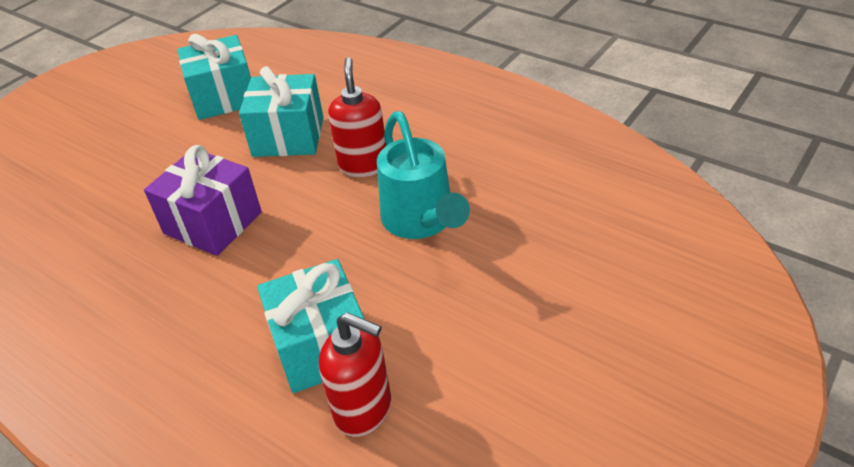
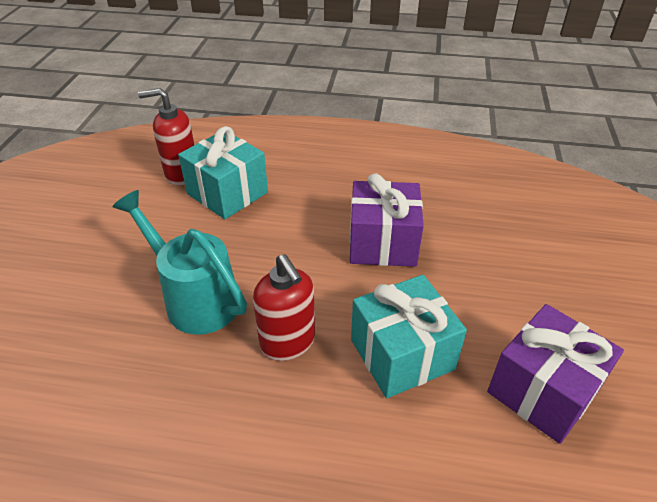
camera: 150 degrees right, 0 degrees up
turquoise gift [177,34,251,120] -> purple gift [487,304,624,444]

